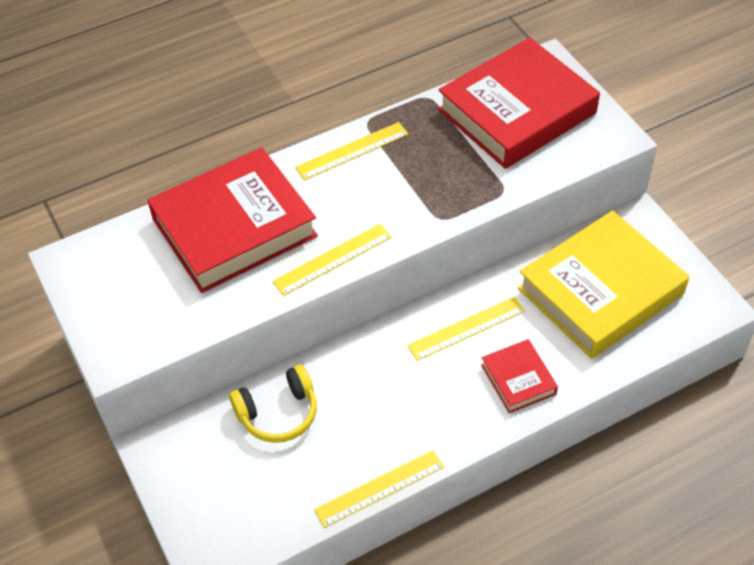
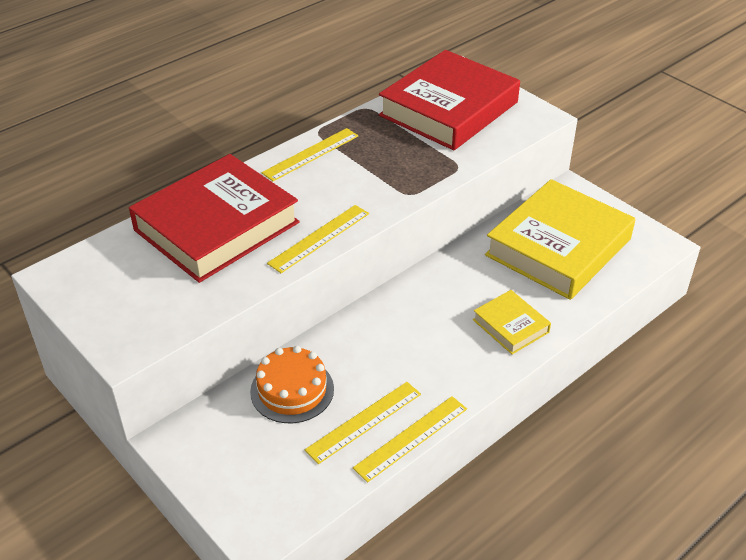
camera: 15 degrees left, 10 degrees down
yellow headphones [229,365,317,443] -> orange cake [250,346,334,423]
yellow ruler [407,297,525,361] -> yellow ruler moved to [305,382,421,464]
red book [481,339,558,413] -> yellow book [473,290,551,354]

